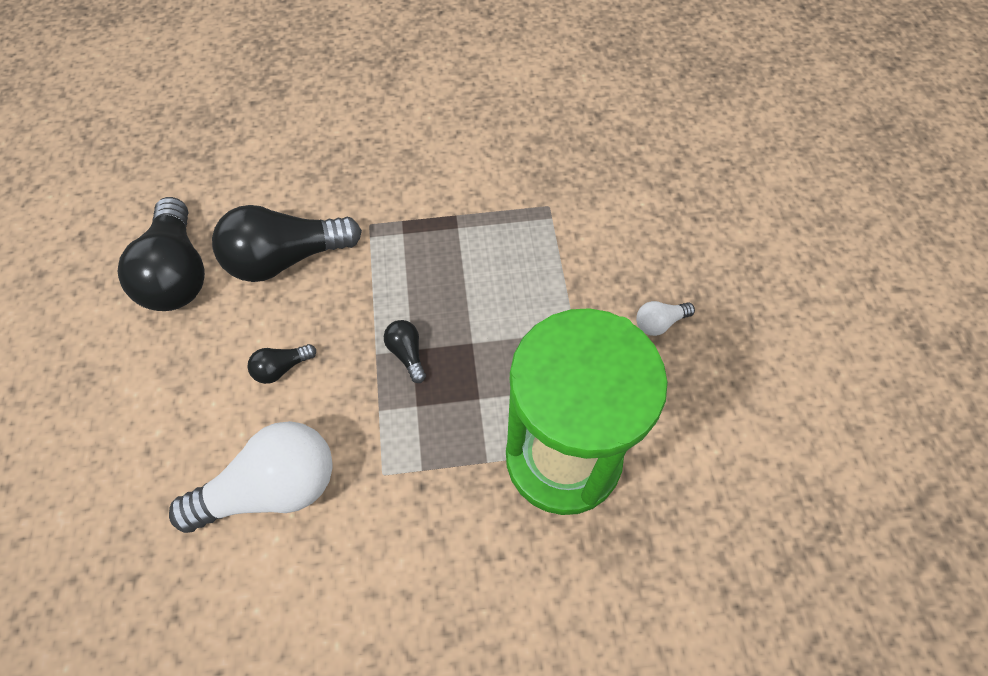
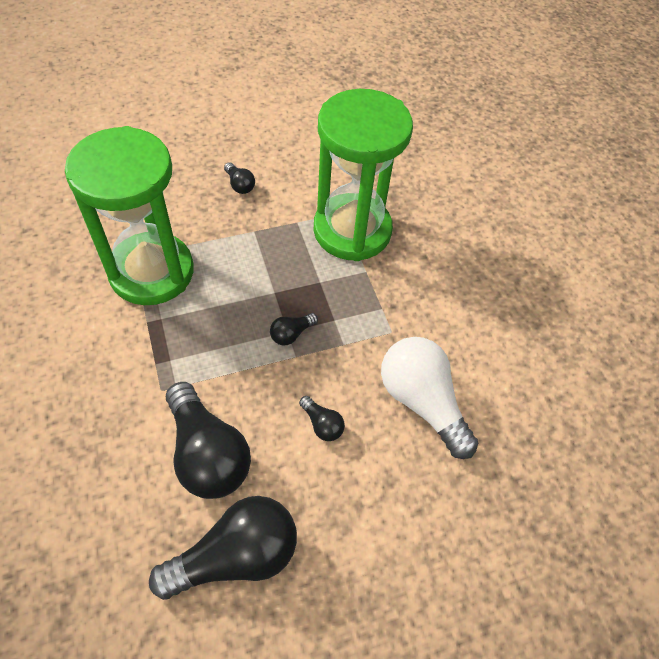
camera: 105 degrees left, 5 degrees down
white light bulb [636,301,695,336] -> black light bulb [224,162,255,194]
none -> green hourglass [65,126,194,305]

